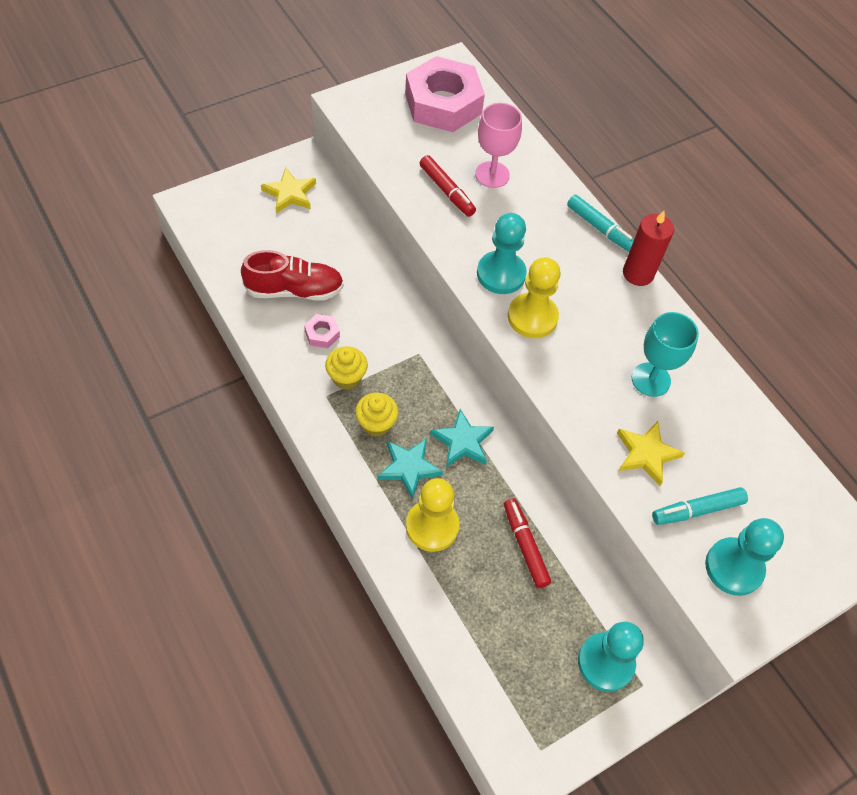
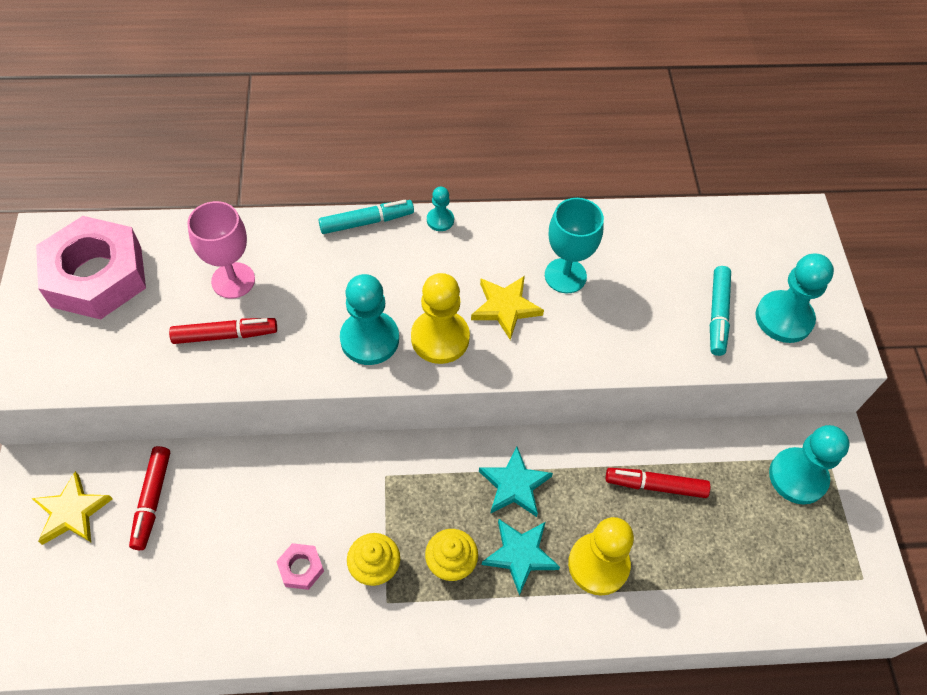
camera: 60 degrees left, 0 degrees up
red shoe [241,250,344,301] -> none
yellow star [617,421,685,486] -> yellow star moved to [471,276,544,340]
red candle [623,211,674,286] -> turquoise pawn [427,187,454,231]
none -> red marker [129,446,170,550]

